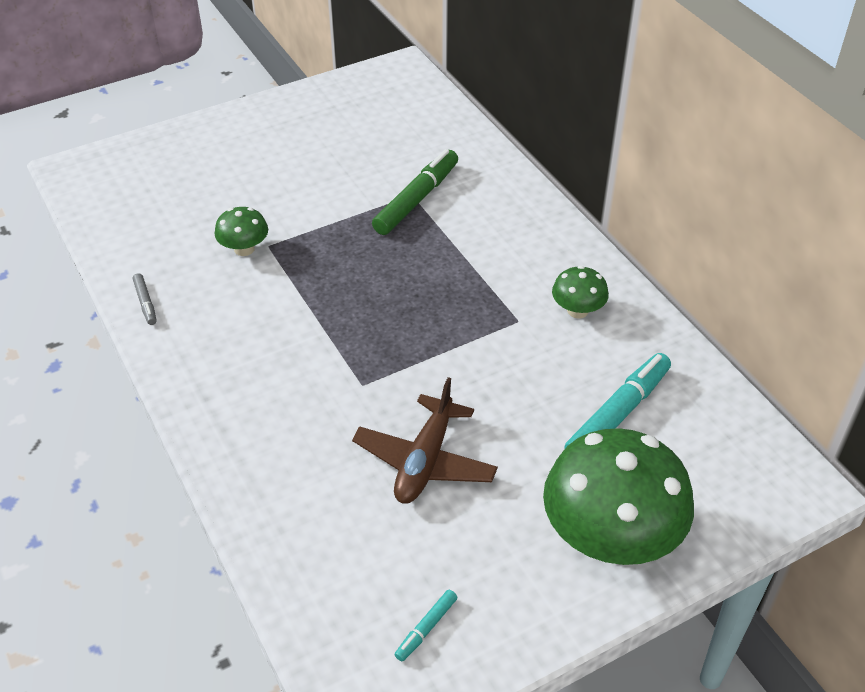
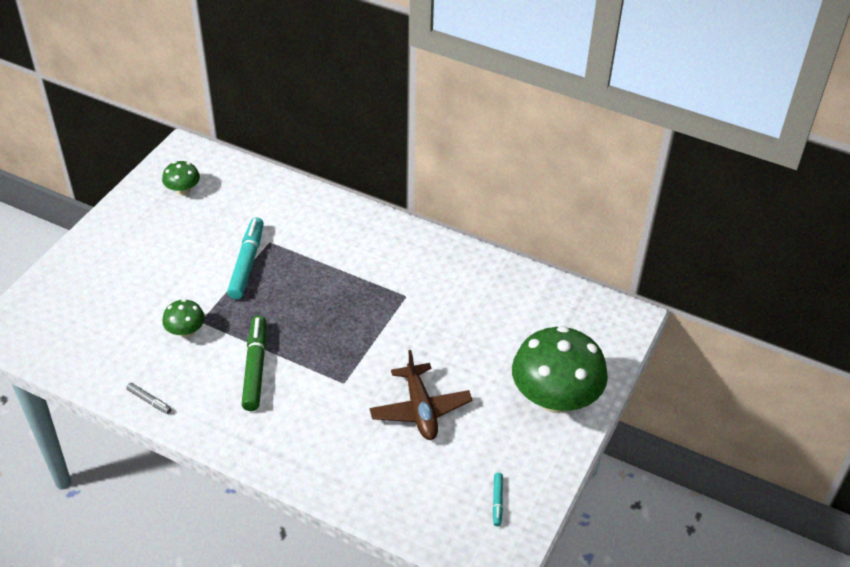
camera: 35 degrees left, 0 degrees up
green marker [372,149,458,235] -> green marker moved to [241,316,266,411]
green mushroom [552,266,609,319] -> green mushroom moved to [162,161,200,196]
turquoise marker [564,353,671,448] -> turquoise marker moved to [227,217,264,299]

